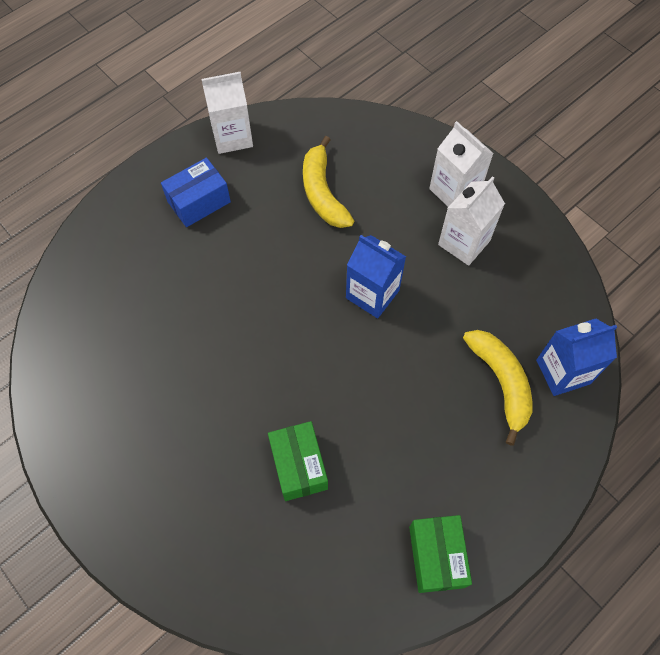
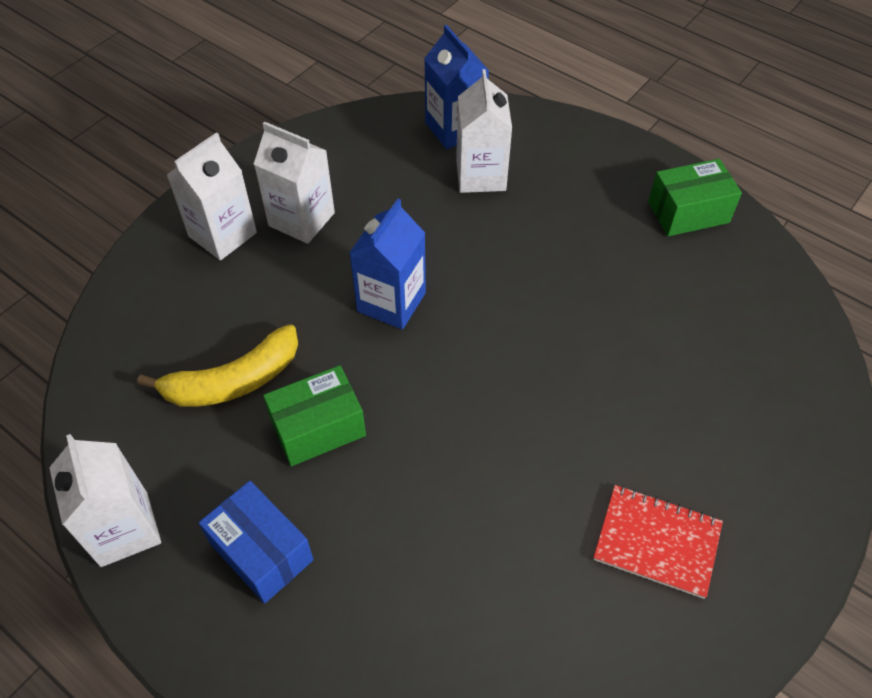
camera: 100 degrees left, 10 degrees down
green box [268,421,328,501] -> green box moved to [263,365,366,466]
yellow banana [463,330,532,446] -> white carton [456,69,512,193]
none -> red notebook [593,485,723,599]

